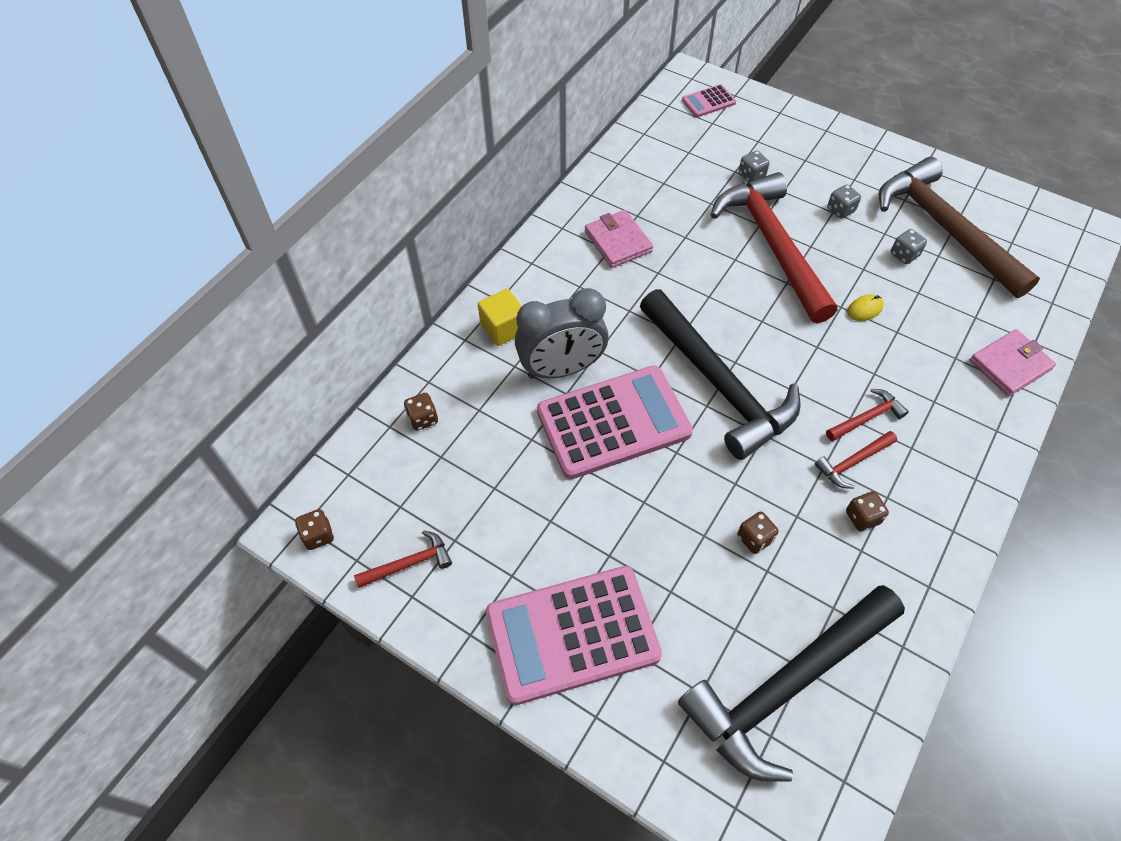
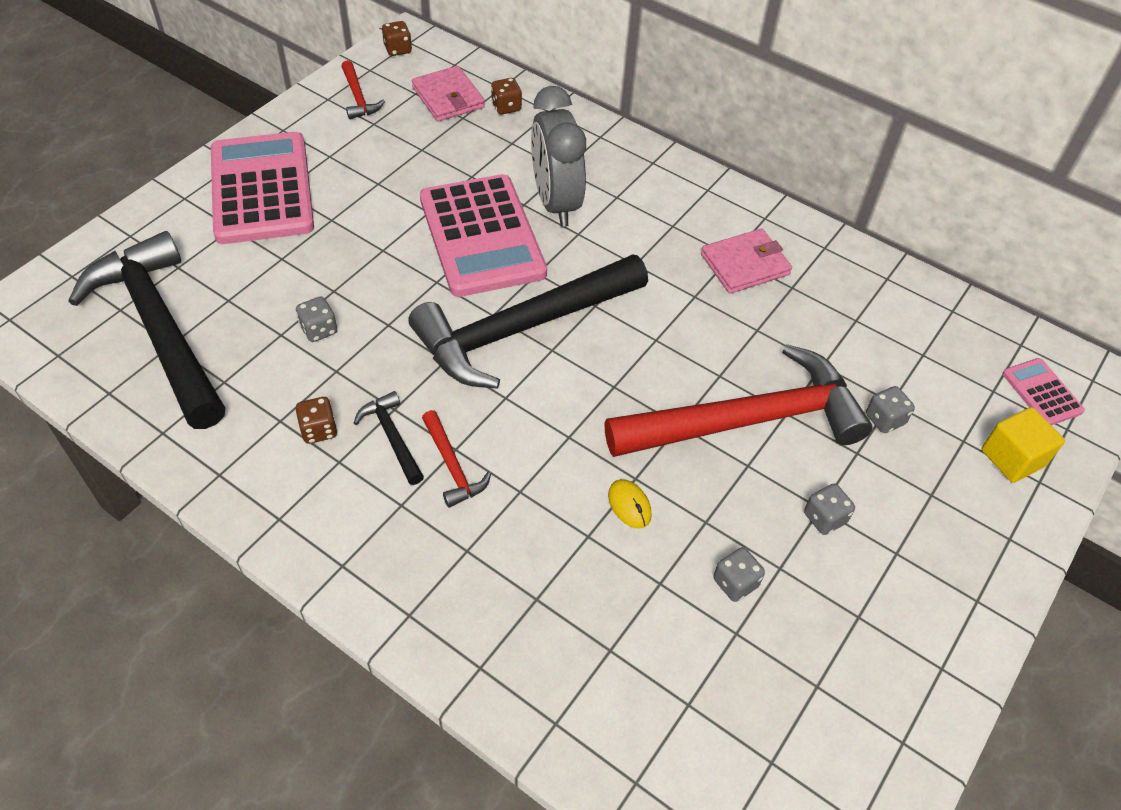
camera: 90 degrees right, 5 degrees down
yellow cube [478,289,522,346] -> yellow cube moved to [982,407,1065,483]
brown dice [737,511,779,554] -> grey dice [296,296,337,342]
red hammer [815,431,897,489] -> black hammer [354,391,424,485]
brown hammer [879,157,1040,298] -> none
pink wallet [970,329,1056,397] -> pink wallet moved to [412,66,485,122]

